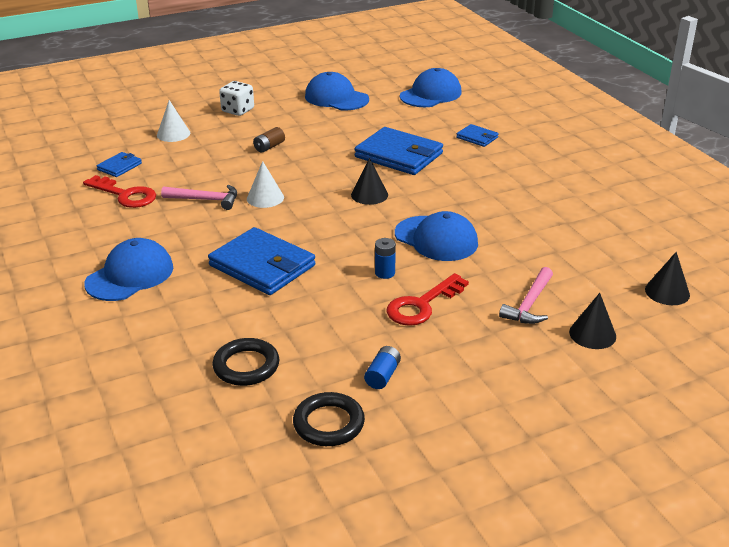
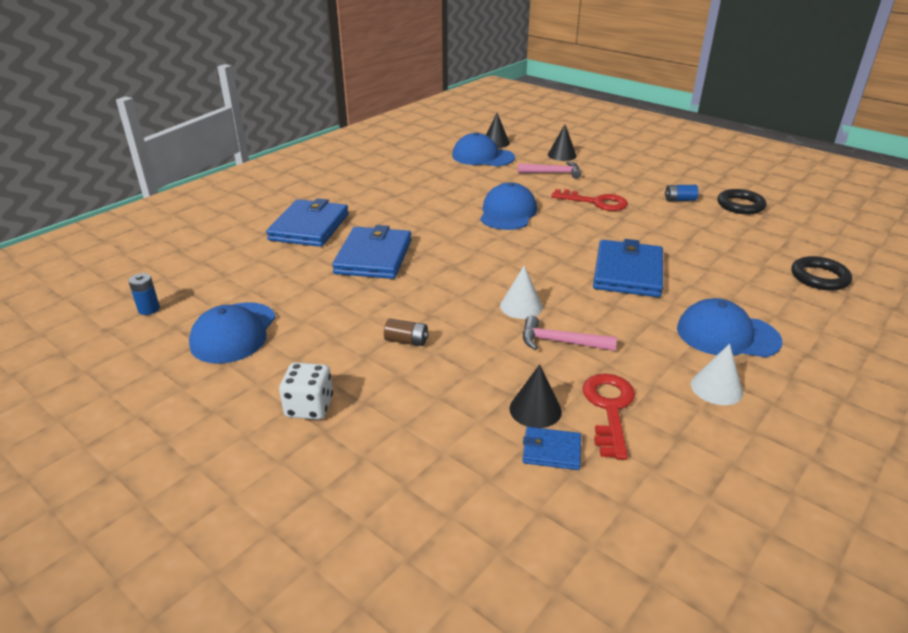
camera: 115 degrees left, 0 degrees up
white cone [157,100,191,142] -> white cone moved to [691,344,743,405]
pink hammer [161,185,237,210] -> pink hammer turned 60 degrees counterclockwise [523,316,617,351]
black ring [212,338,279,386] -> black ring moved to [792,256,852,290]
black cone [351,158,388,205] -> black cone moved to [509,364,562,428]
blue battery [375,238,396,279] -> blue battery moved to [128,273,160,315]
blue cap [400,68,462,107] -> blue cap moved to [452,133,515,166]
blue wallet [456,124,499,147] -> blue wallet [266,198,349,247], size x2.05

